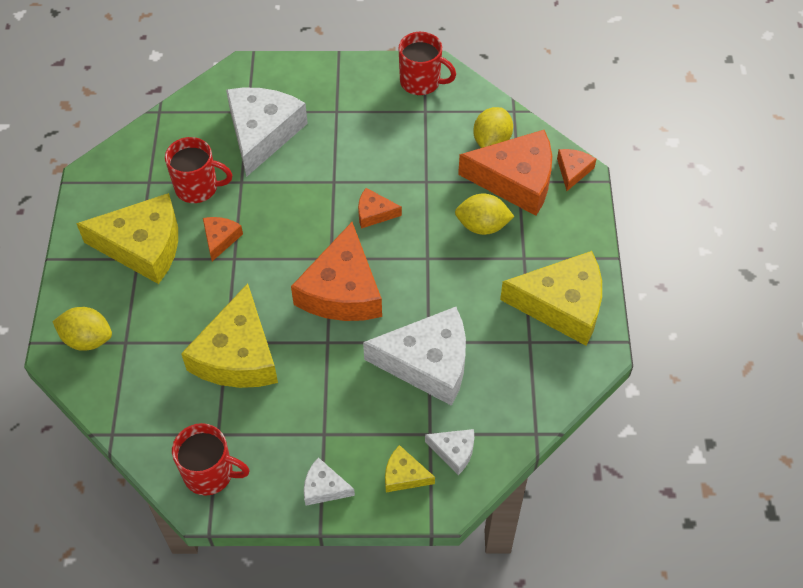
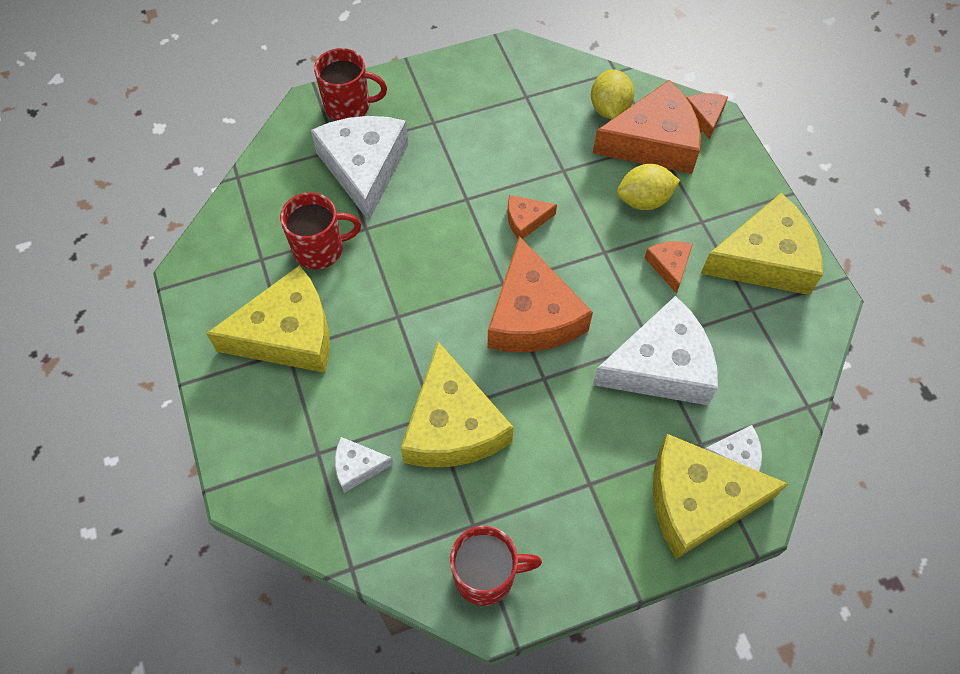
camera: 20 degrees left, 5 degrees up
yellow lemon [52,307,112,351] -> none
orange cheese [203,217,243,261] -> orange cheese moved to [645,241,693,293]
white cheese [304,457,355,506] -> white cheese moved to [335,437,393,493]
yellow cheese [385,445,435,492] -> yellow cheese [653,434,788,559], size x2.15
red mug [399,32,456,95] -> red mug moved to [314,48,387,121]

